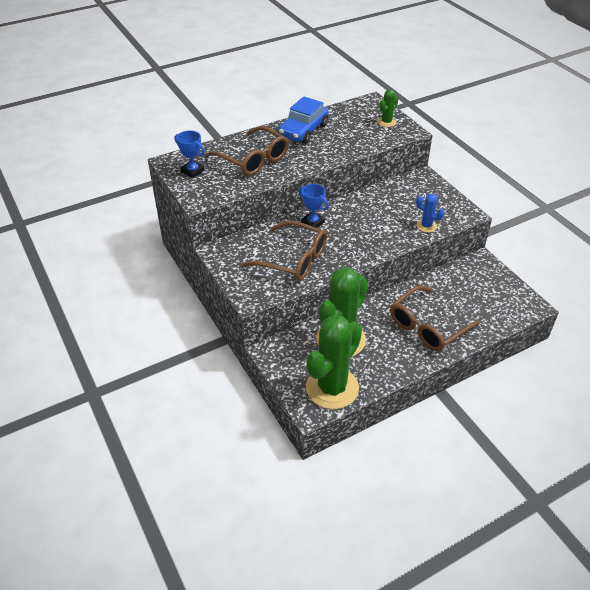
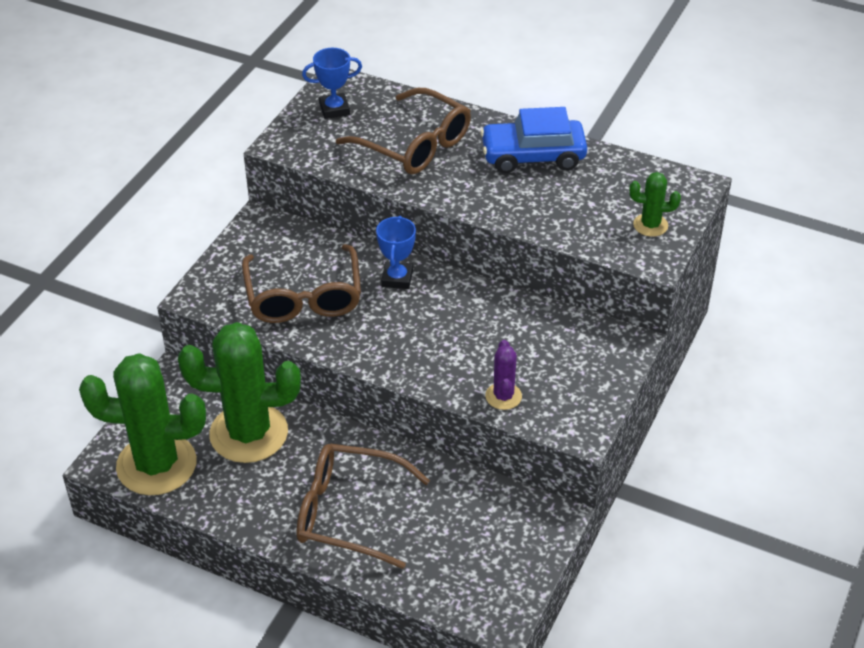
camera: 55 degrees right, 0 degrees up
blue trophy [175,130,205,178] -> blue trophy turned 75 degrees clockwise [302,48,362,119]
brown glasses [206,126,289,176] -> brown glasses turned 60 degrees counterclockwise [336,88,471,174]
blue cactus [416,194,444,233] -> purple cactus [485,340,522,410]

